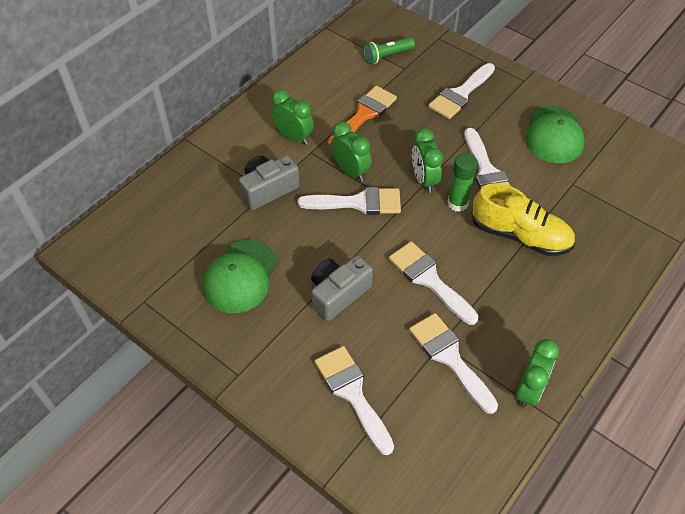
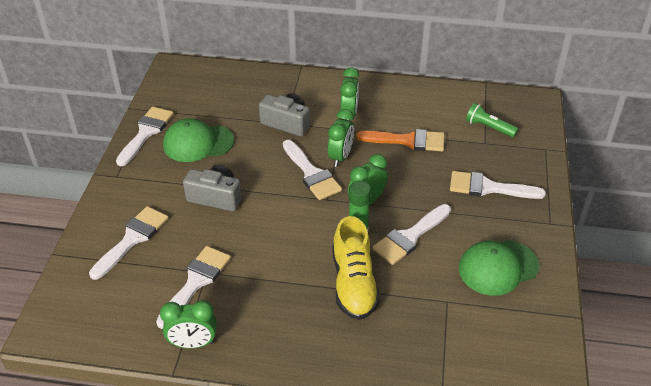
camera: 60 degrees right, 10 degrees down
white brush [389,241,478,325] -> white brush moved to [116,107,174,166]

